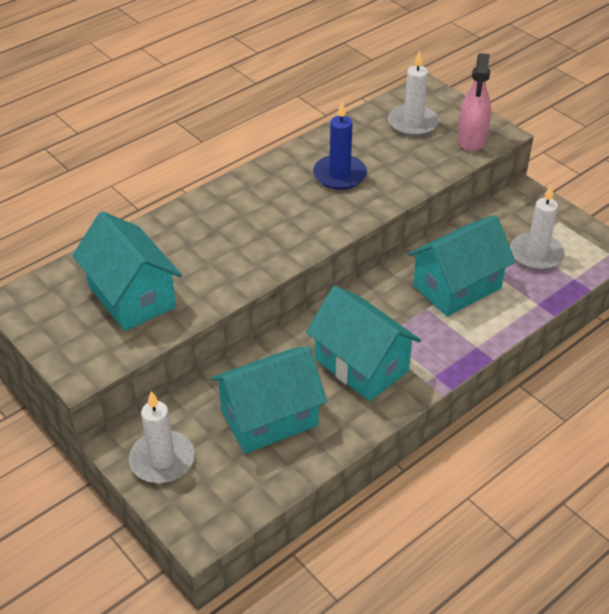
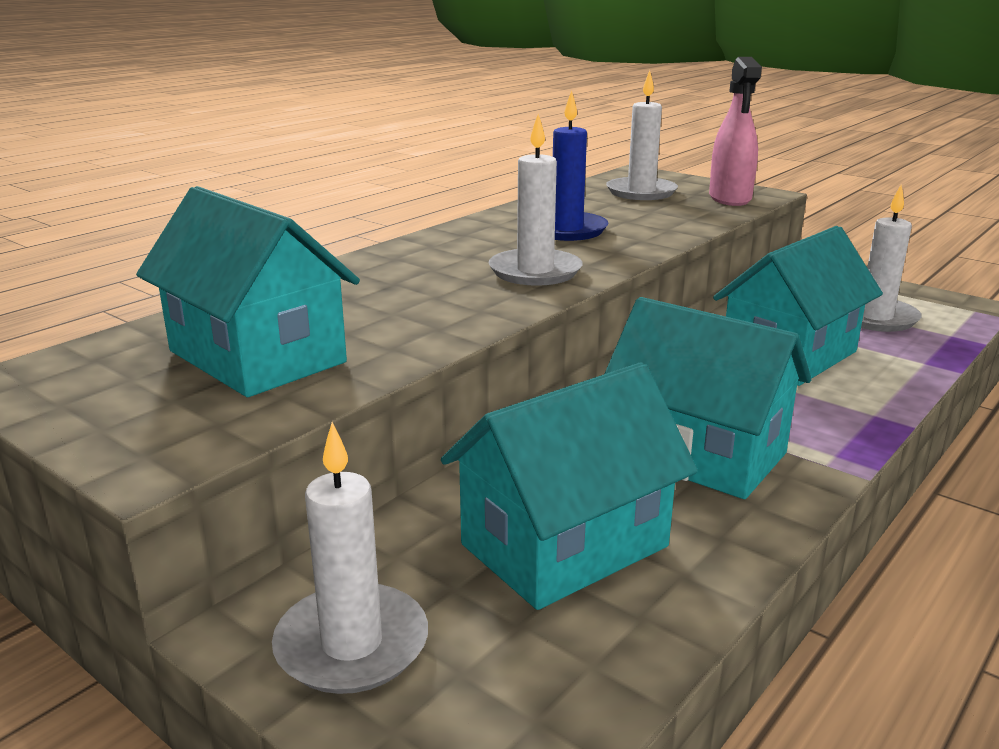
camera: 10 degrees left, 20 degrees down
none -> white candle [489,114,582,286]

